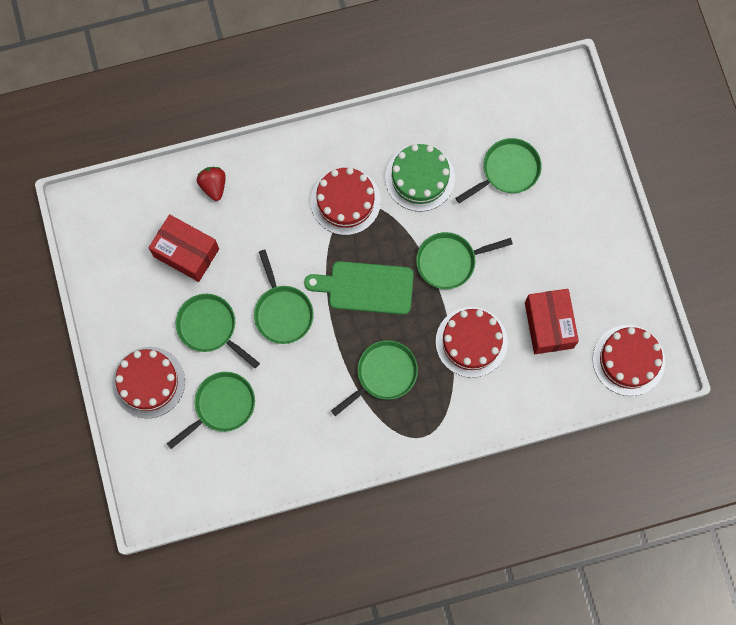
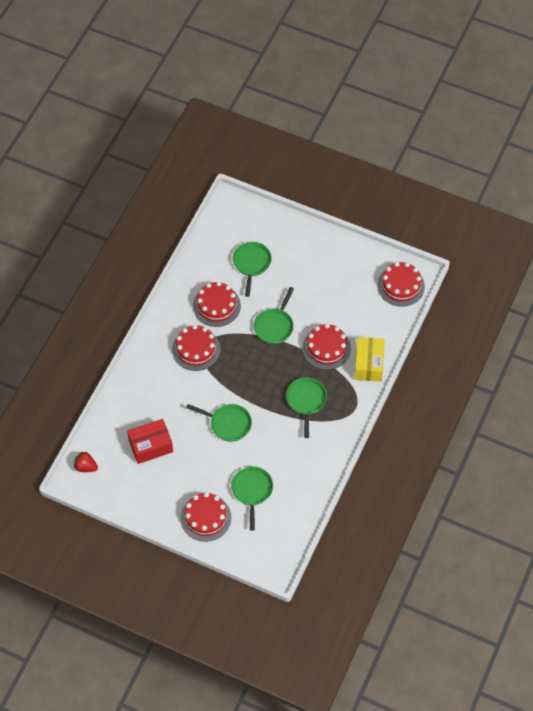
camera: 50 degrees left, 15 degrees down
green pan [176,294,260,368] -> none
red strawberry [197,167,226,201] -> red strawberry moved to [74,451,98,472]
green cutting board [304,261,414,315] -> none
green cake [385,144,455,211] -> red cake [193,282,241,327]
red box [525,289,579,354] -> none
none -> yellow box [354,337,385,382]

